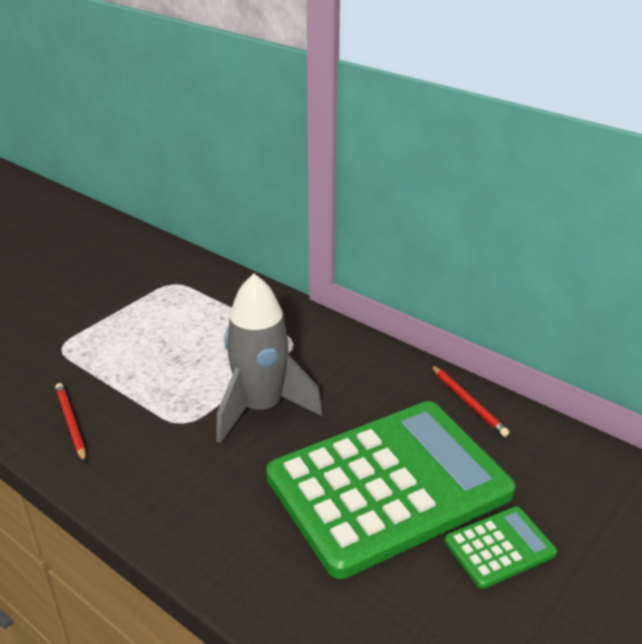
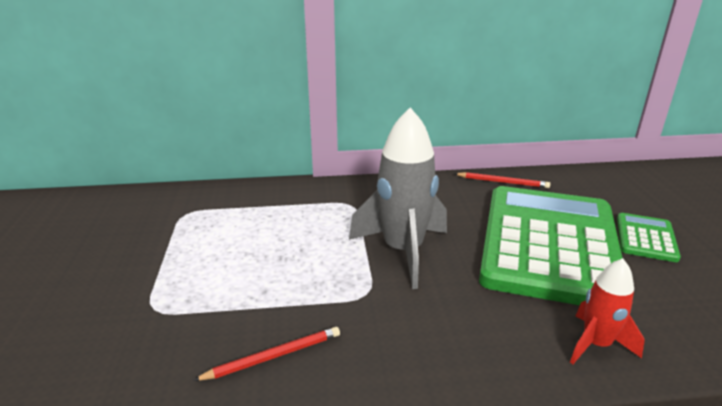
camera: 45 degrees left, 5 degrees down
red pencil [55,383,86,462] -> red pencil turned 135 degrees clockwise [193,327,340,381]
none -> red rocket [570,258,645,364]

